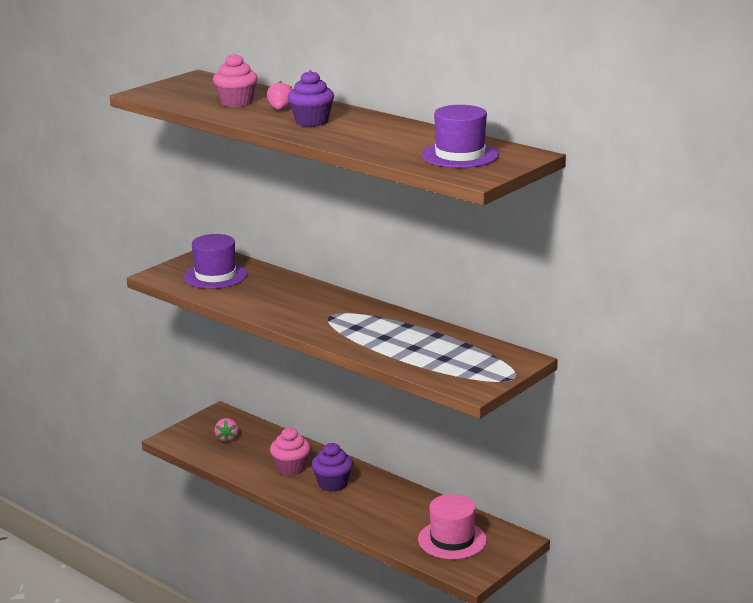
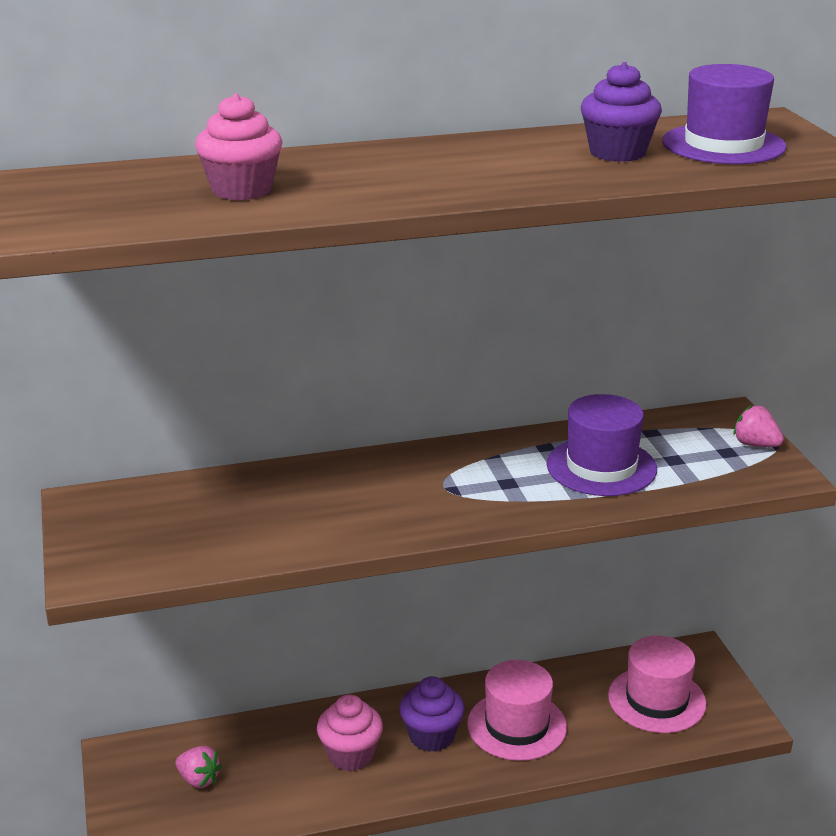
camera: 55 degrees left, 5 degrees up
purple hat [183,234,248,289] -> purple hat moved to [547,394,657,496]
pink strawberry [267,81,292,110] -> pink strawberry moved to [734,405,784,447]
purple cupcake [288,70,334,127] -> purple cupcake moved to [581,62,662,162]
none -> pink hat [467,660,567,761]

